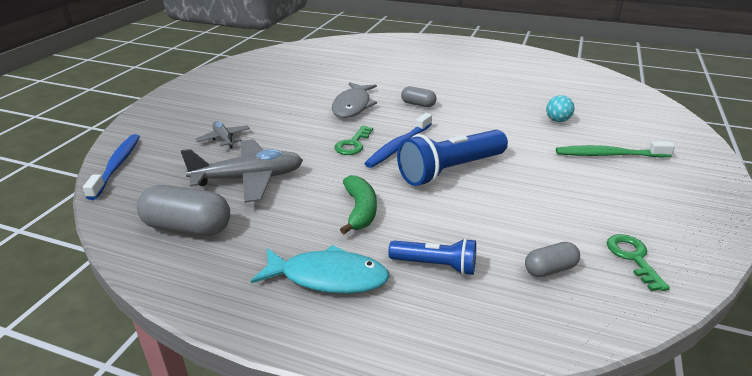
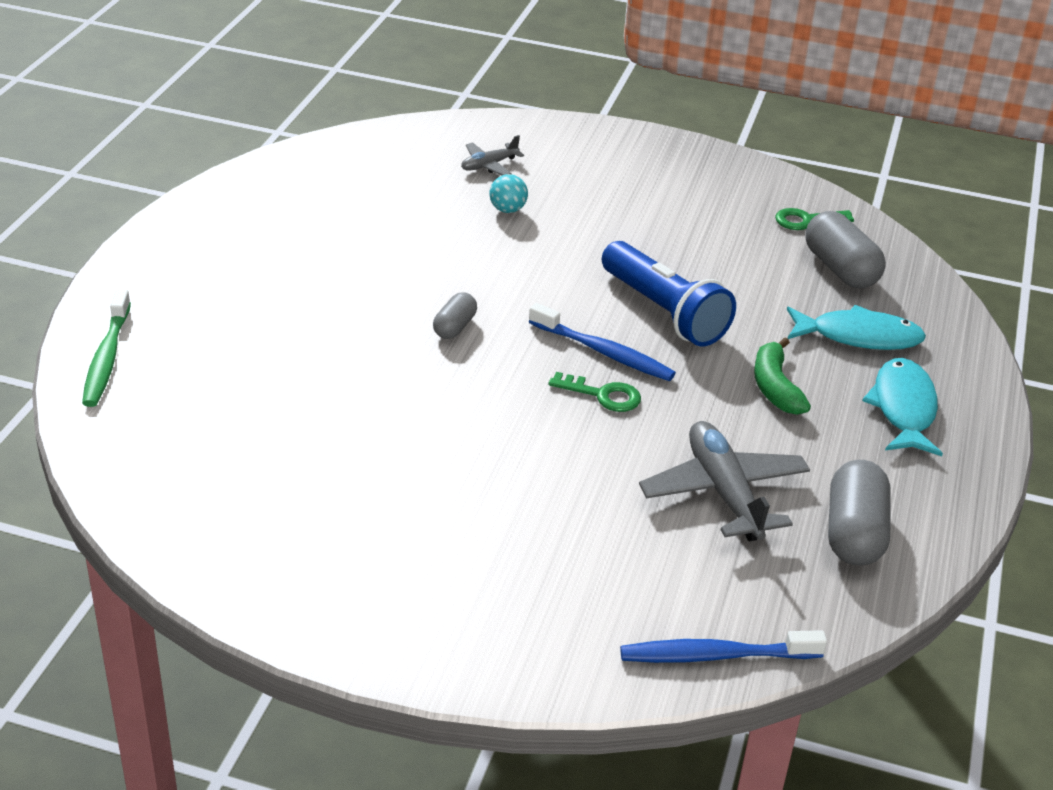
camera: 95 degrees left, 5 degrees up
grey plane [195,121,250,148] -> grey plane moved to [461,135,524,175]
grey fish [332,82,377,118] -> none
green banana [340,175,377,234] -> green banana turned 90 degrees counterclockwise [754,337,811,415]
blue flashlight [388,238,476,275] -> turquoise fish [787,305,926,350]
grey capsule [525,242,580,277] -> grey capsule [805,211,886,288], size x1.77
green toothbrush [556,141,675,158] -> green toothbrush moved to [82,289,131,407]

